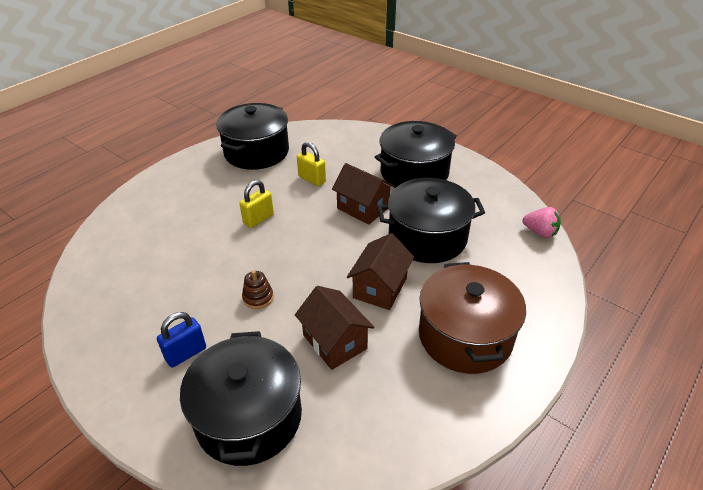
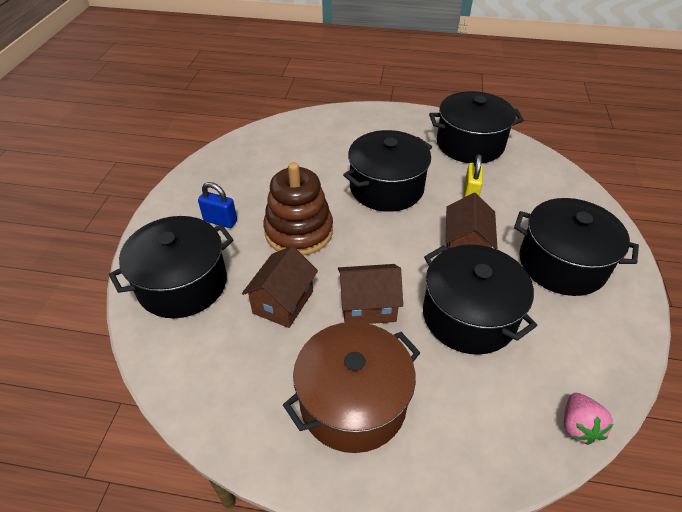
camera: 60 degrees right, 5 degrees up
yellow padlock [239,180,274,228] -> black pot [343,130,432,212]
brown stacking toy [242,270,274,309] -> brown stacking toy [263,162,333,256], size x2.41

